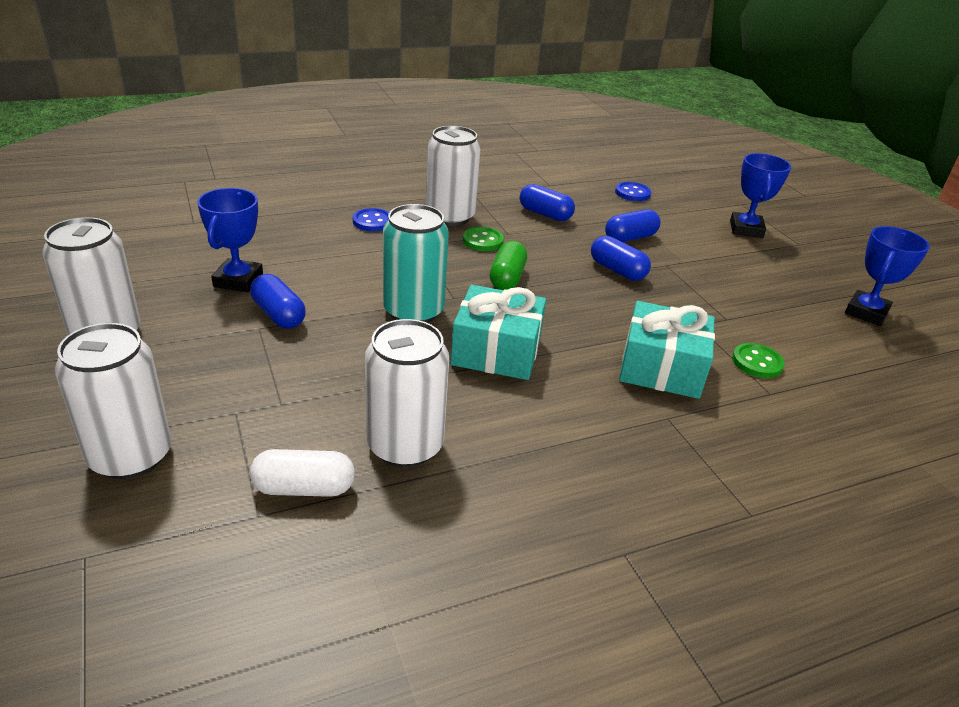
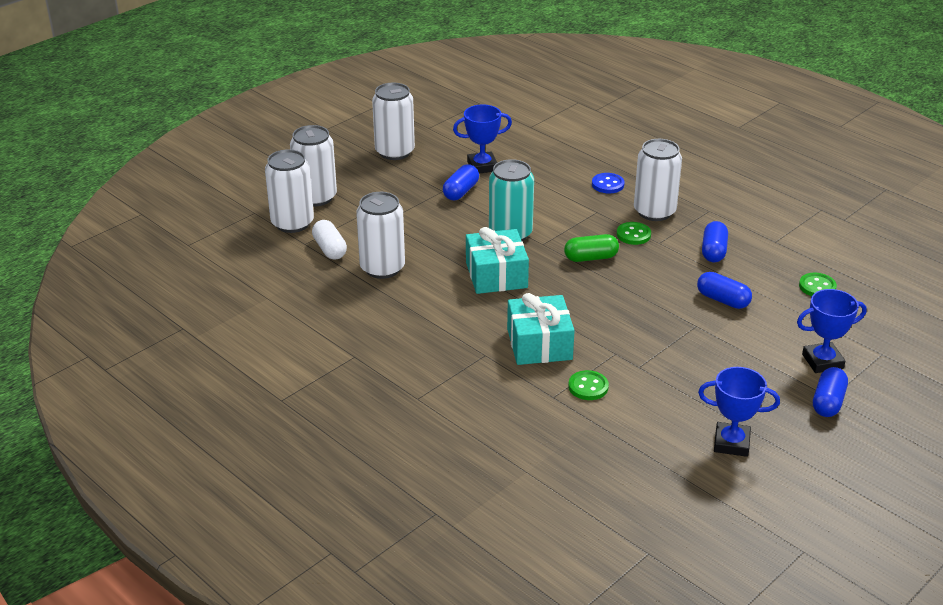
camera: 70 degrees right, 0 degrees up
blue capsule [591,236,651,281] -> blue capsule moved to [813,367,848,417]
blue button [615,182,651,201] -> green button [799,273,837,296]
none -> white can [265,149,314,233]

